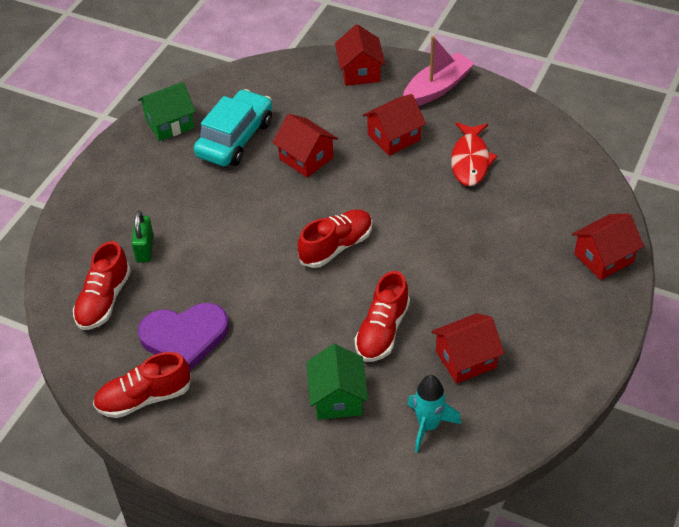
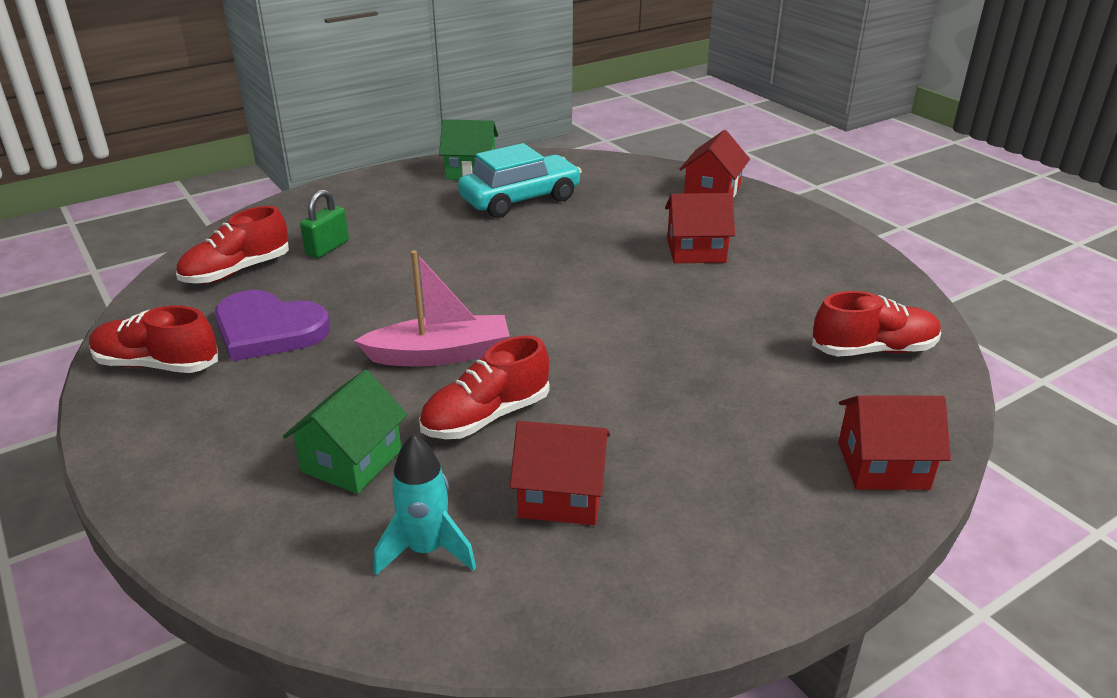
camera: 30 degrees right, 15 degrees down
red house [272,114,338,178] -> none
red shoe [298,209,372,268] -> red shoe moved to [812,291,941,357]
pink boat [403,36,475,106] -> pink boat moved to [354,250,510,366]
red fish [451,122,498,186] -> none

